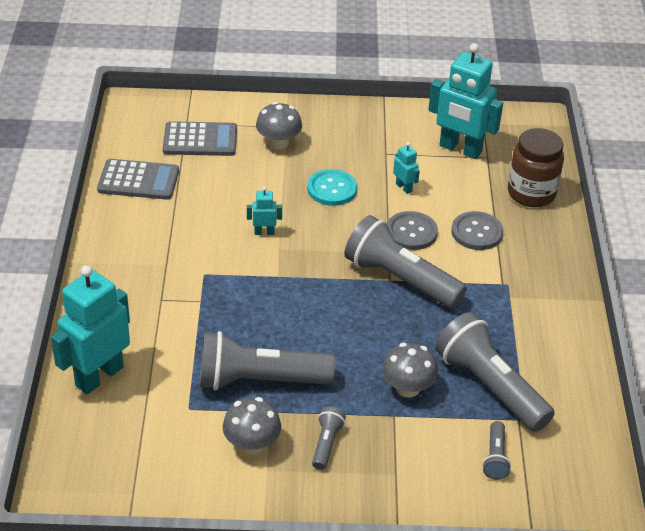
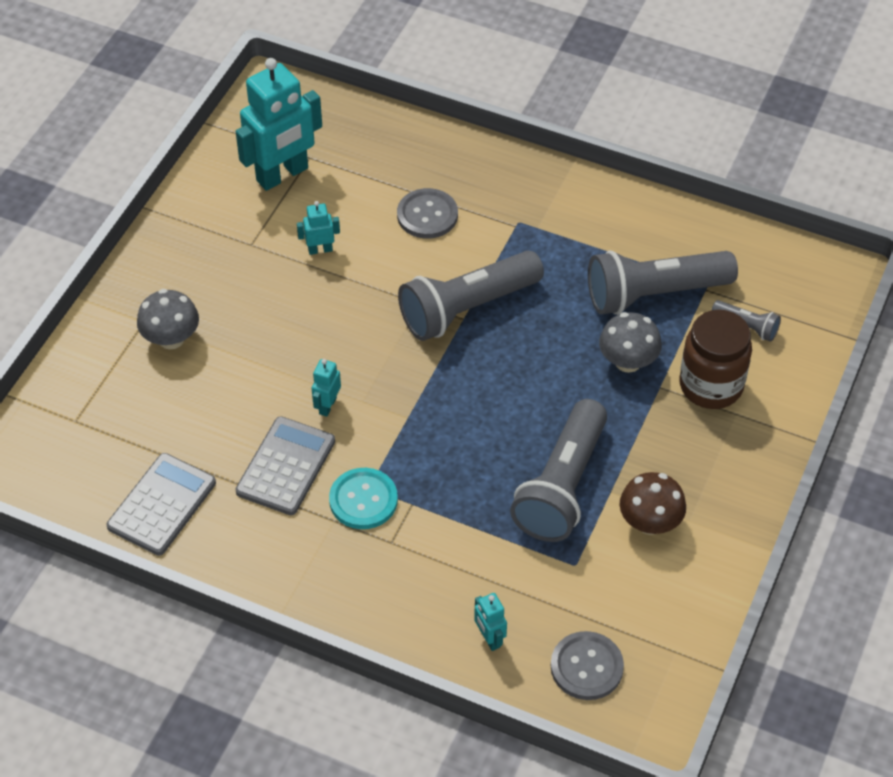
camera: 65 degrees left, 10 degrees up
turquoise robot [51,265,130,394] -> turquoise robot [474,593,507,651], size x0.44
grey calculator [163,121,237,156] -> grey calculator moved to [236,416,335,515]
grey mushroom [223,397,281,454] -> brown mushroom [620,472,686,535]
turquoise button [307,169,357,206] -> turquoise button moved to [329,468,398,529]
grey flashlight [312,407,346,470] -> none
grey button [387,211,438,250] -> grey button moved to [551,631,624,700]
brown jar [508,128,564,207] -> brown jar moved to [679,310,752,409]

